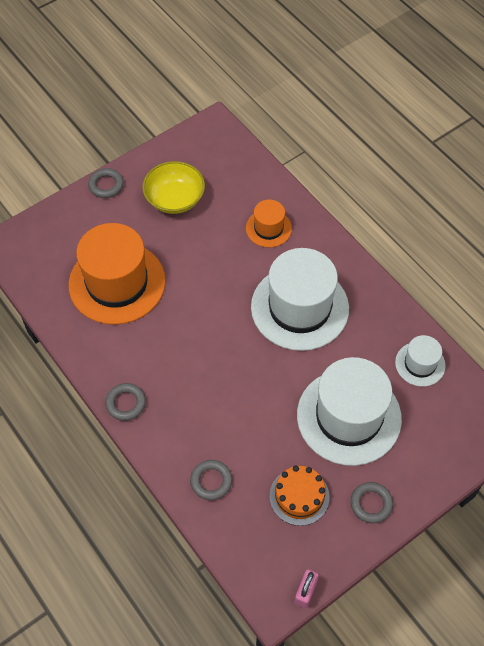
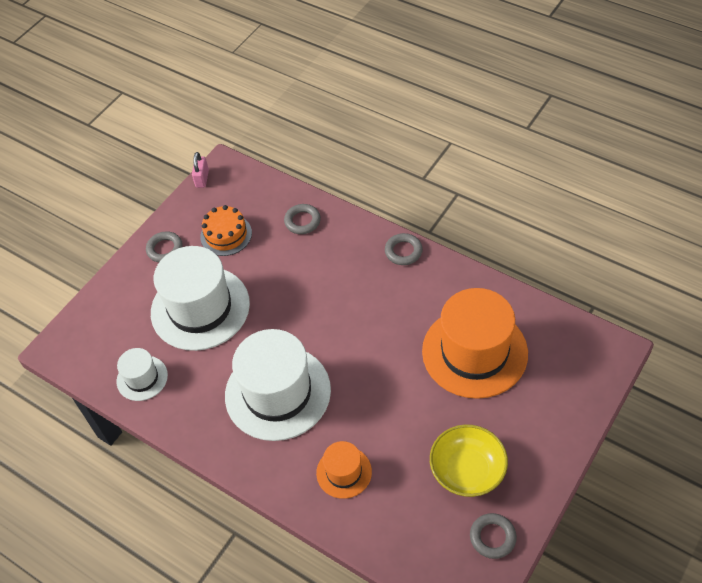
camera: 165 degrees right, 5 degrees down
grey ring [88,168,124,198] -> grey ring moved to [470,513,517,559]

